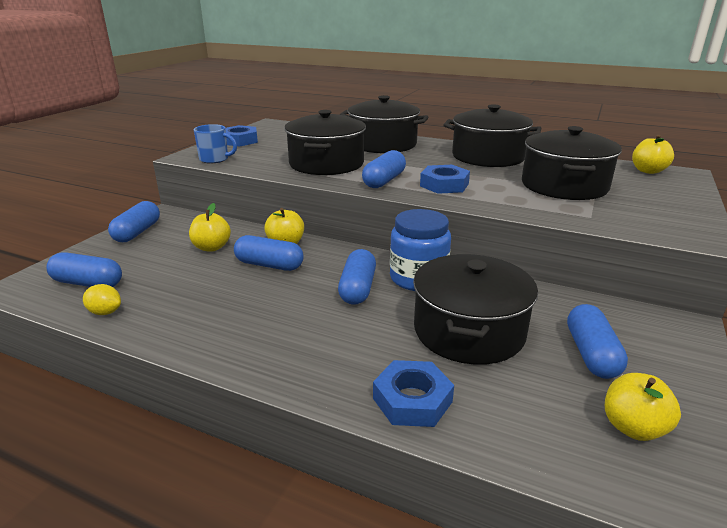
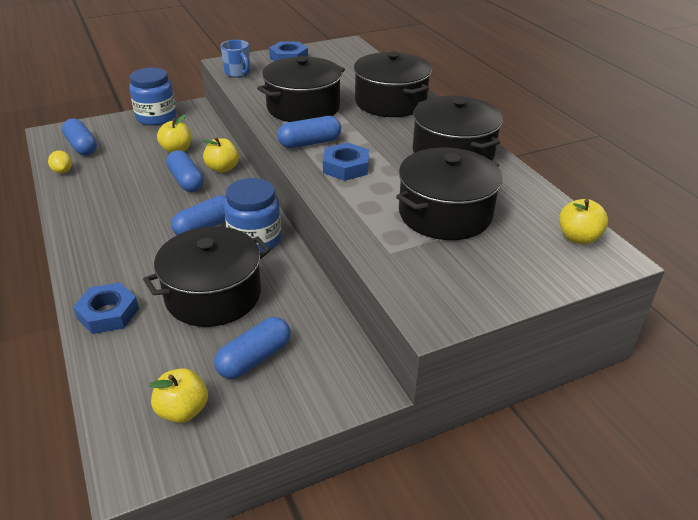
camera: 40 degrees right, 10 degrees up
blue capsule [108,201,160,242] -> blue jar [129,68,176,126]

